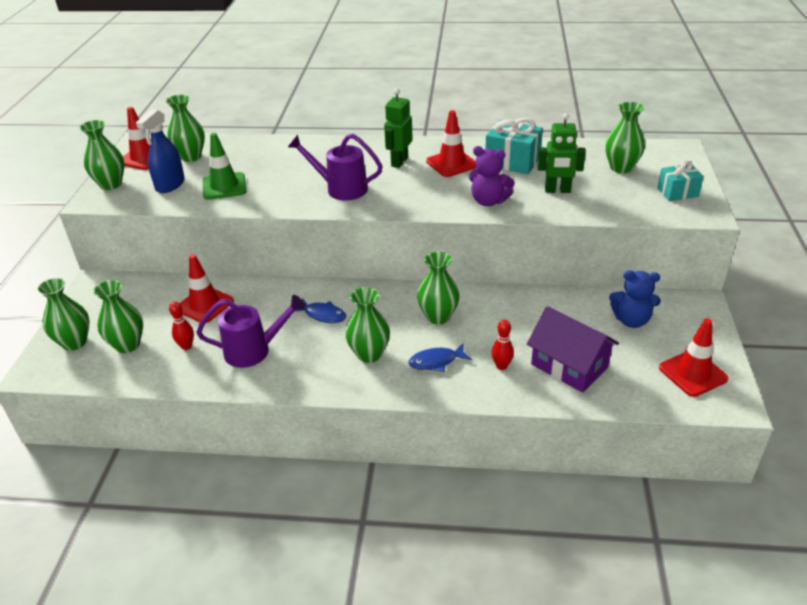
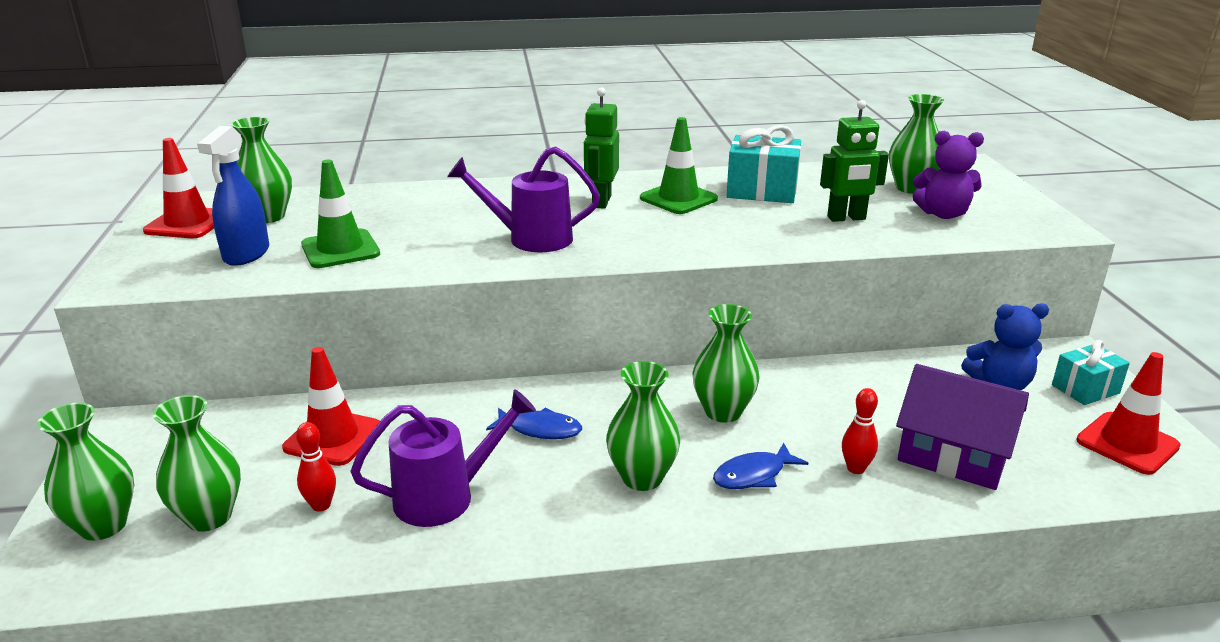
camera: 15 degrees left, 10 degrees down
green vase [79,120,124,190] -> none
red traffic cone [426,110,476,177] -> green traffic cone [640,117,718,214]
purple teddy bear [469,146,515,206] -> purple teddy bear moved to [913,131,984,219]
turquoise gift [657,161,704,201] -> turquoise gift moved to [1052,340,1130,405]

